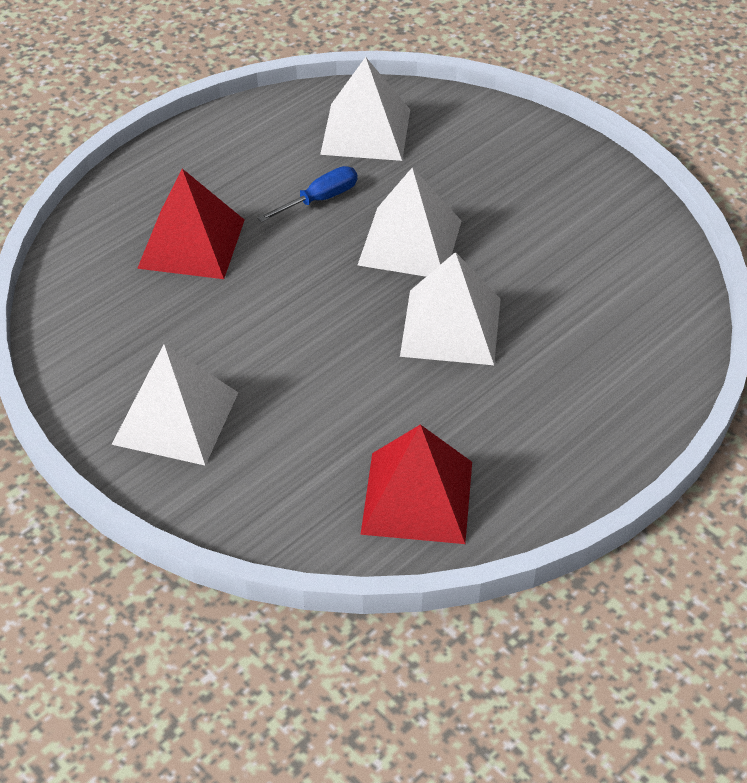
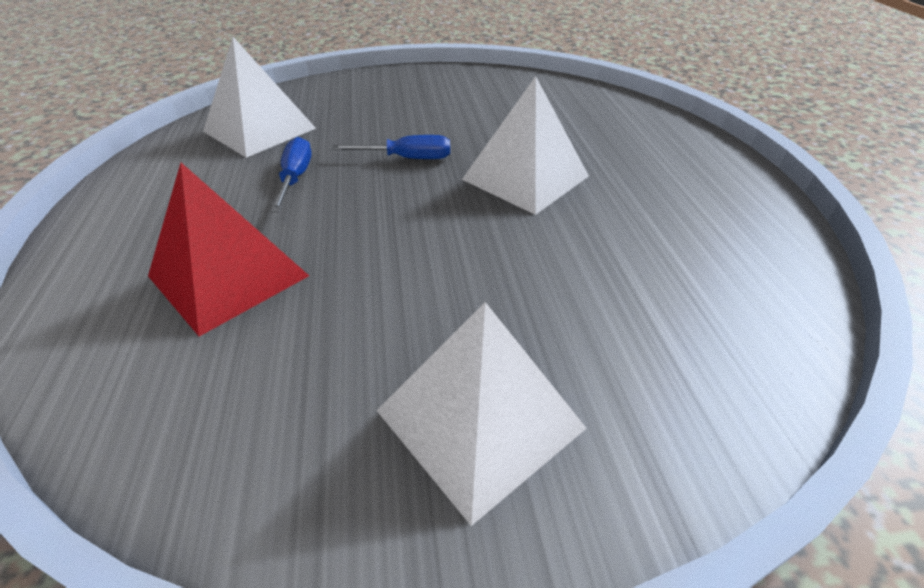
camera: 55 degrees left, 5 degrees down
white pyramid [358,167,461,277] -> blue screwdriver [332,135,450,159]
red pyramid [361,424,472,544] -> none

